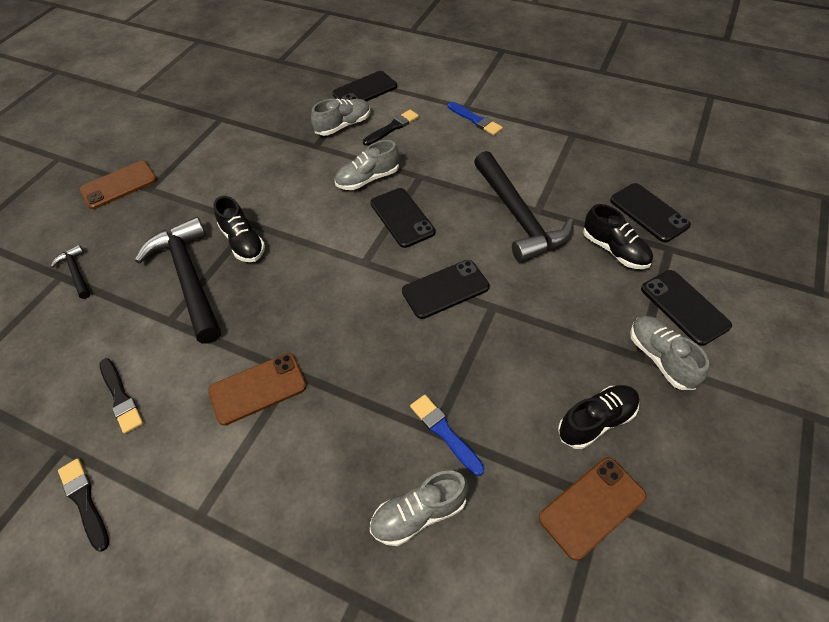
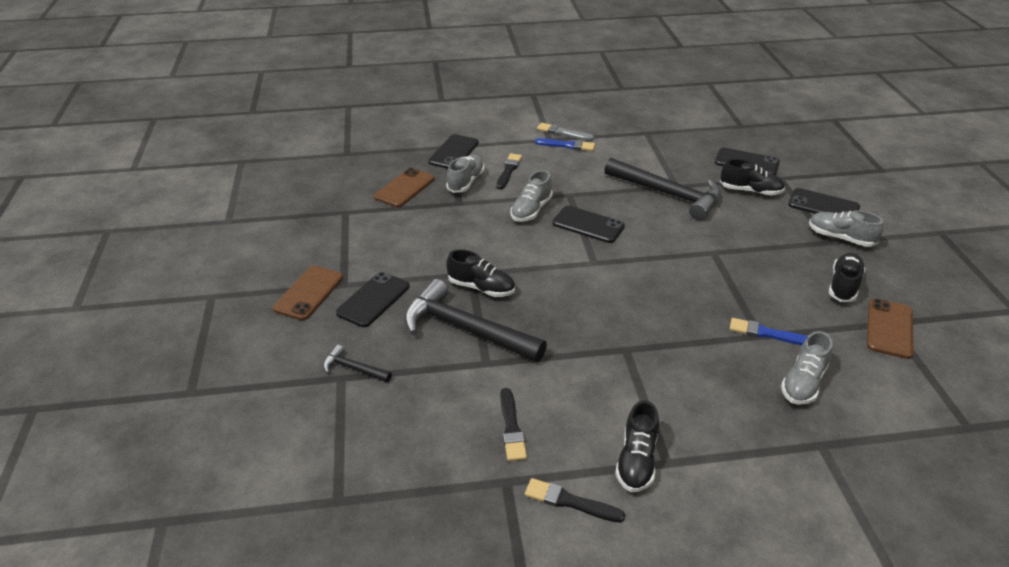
camera: 35 degrees left, 15 degrees down
black brush [100,358,143,434] -> black brush turned 60 degrees clockwise [500,388,527,461]
brown phone [208,353,307,426] -> brown phone moved to [374,168,434,207]
black phone [402,260,490,319] -> black phone moved to [336,272,409,327]
none -> grey brush [537,123,594,141]
none -> black shoe [615,400,659,492]

